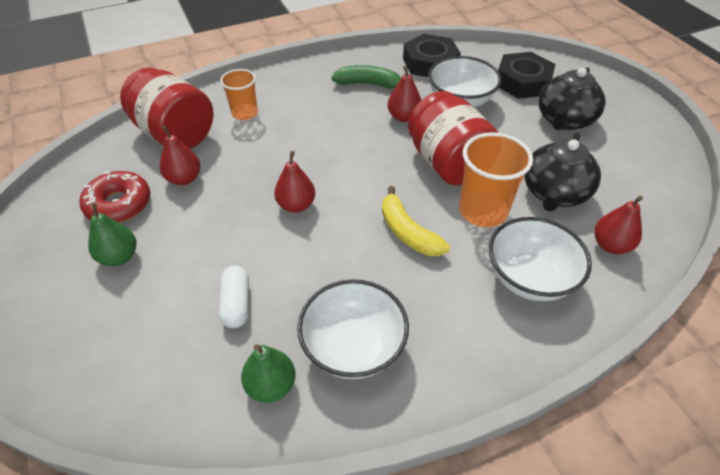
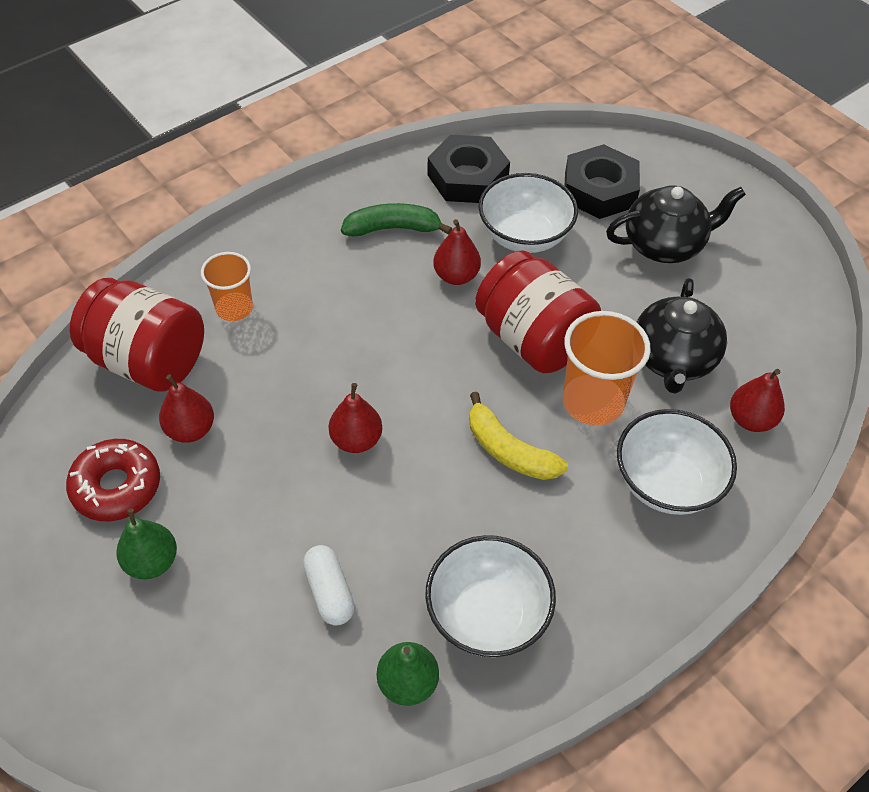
camera: 15 degrees left, 5 degrees up
black teapot [538,67,606,130] -> black teapot turned 120 degrees counterclockwise [606,185,746,263]

